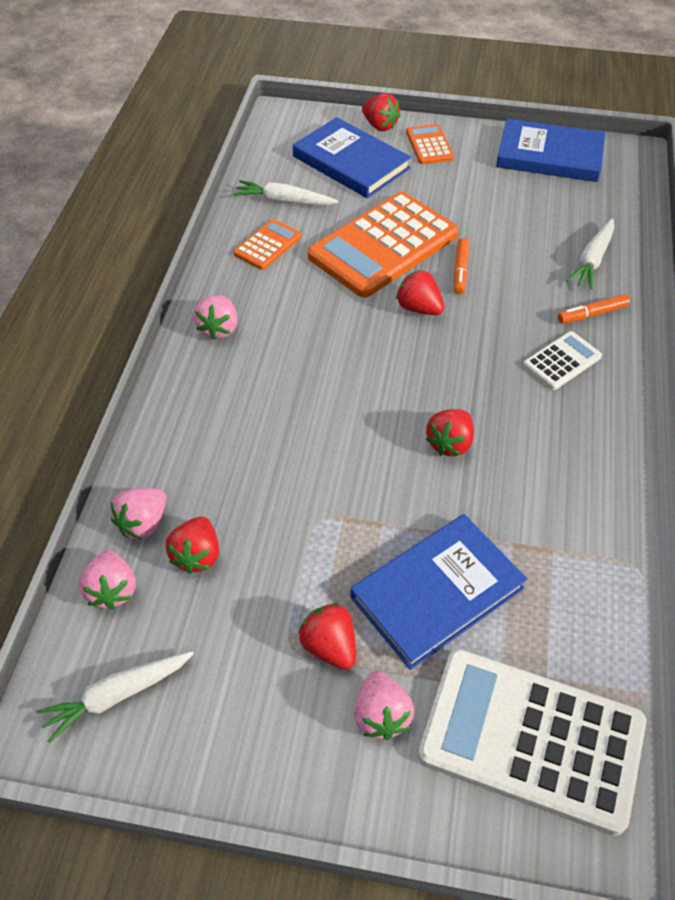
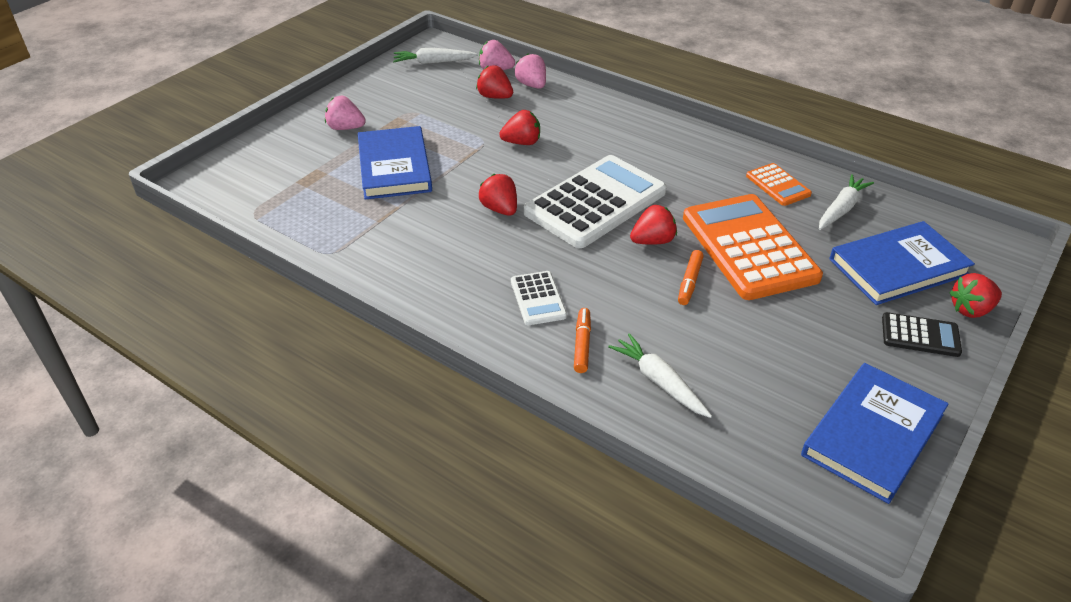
camera: 115 degrees right, 10 degrees down
white carrot [37,651,194,743] -> white carrot turned 90 degrees counterclockwise [393,48,478,64]
pink strawberry [194,295,238,340] -> none
red strawberry [299,603,356,670] -> red strawberry moved to [499,110,540,145]
orange calculator [406,124,454,164] -> black calculator [882,312,962,357]
white calculator [418,649,646,836] -> white calculator moved to [524,155,667,248]
orange marker [454,238,470,294] -> orange marker turned 105 degrees counterclockwise [678,250,704,305]

